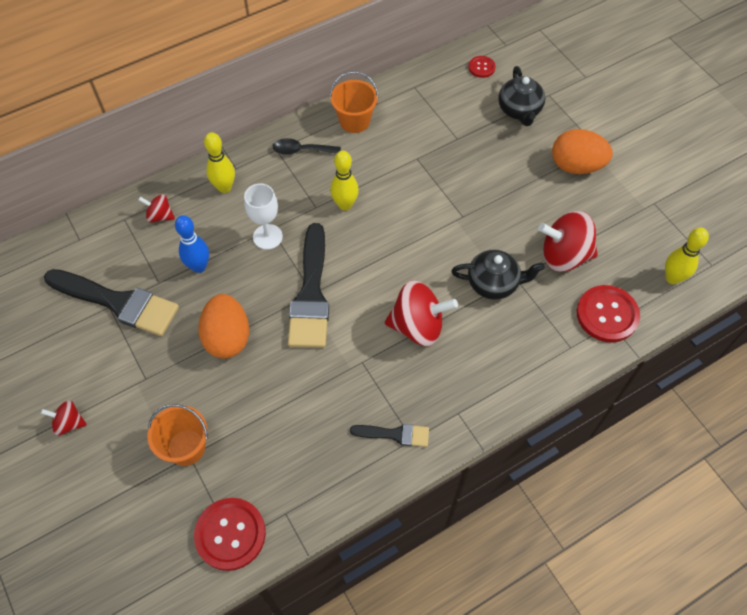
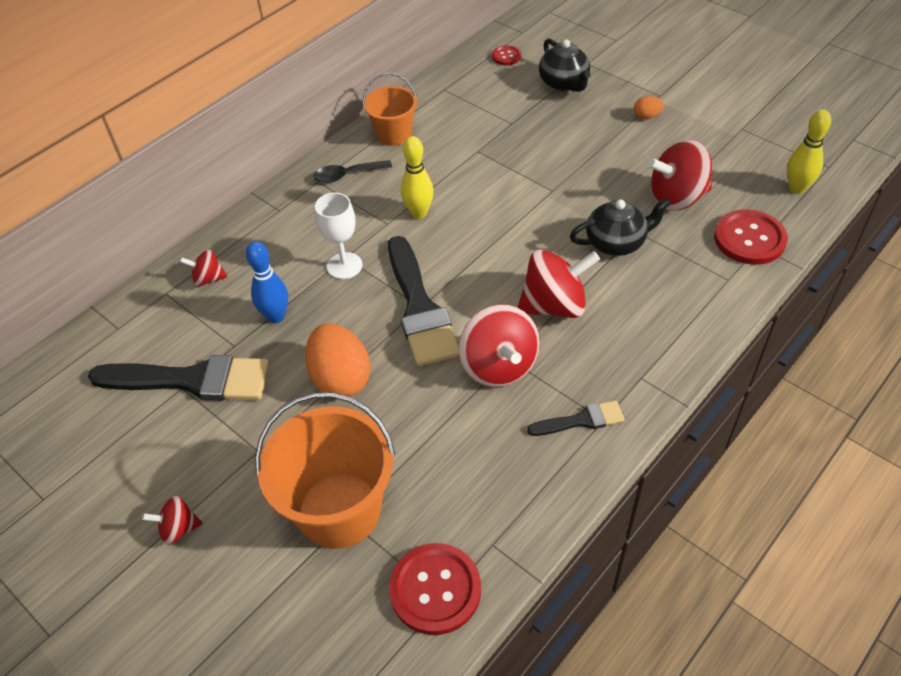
camera: 15 degrees left, 10 degrees down
orange bucket [148,404,208,466] -> orange bucket [255,392,395,549], size x1.70
yellow bowling pin [204,132,235,193] -> none
orange egg [552,129,613,174] -> orange egg [634,96,664,119], size x0.46
none -> red spinning top [459,305,540,387]

